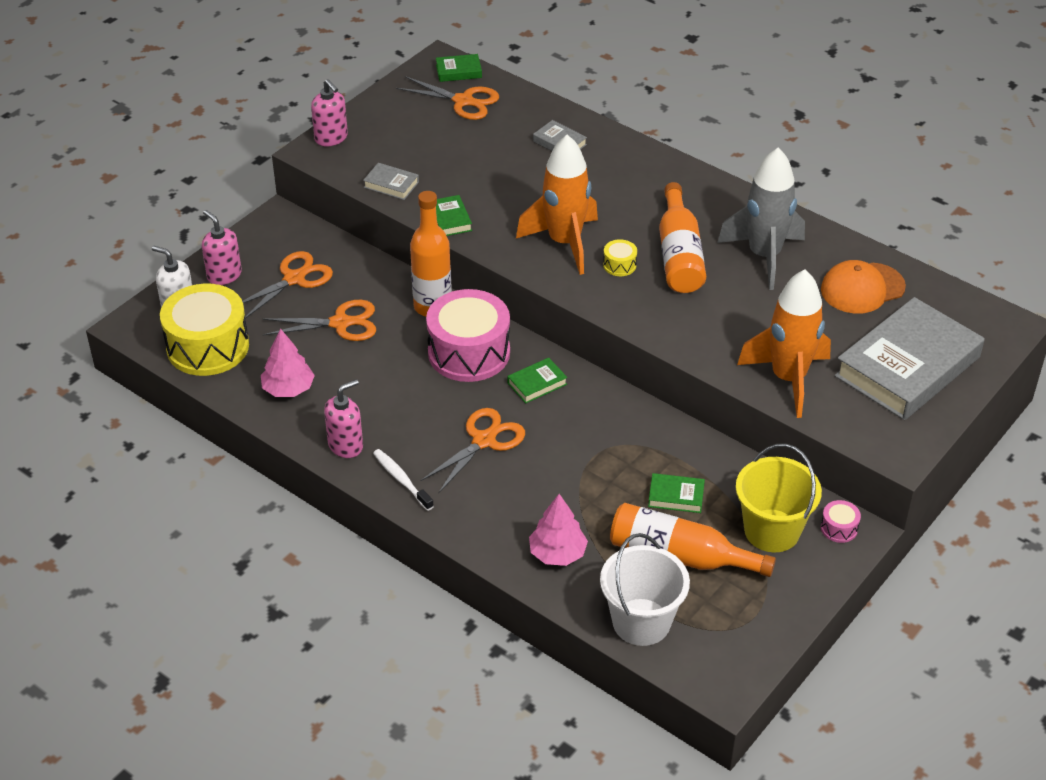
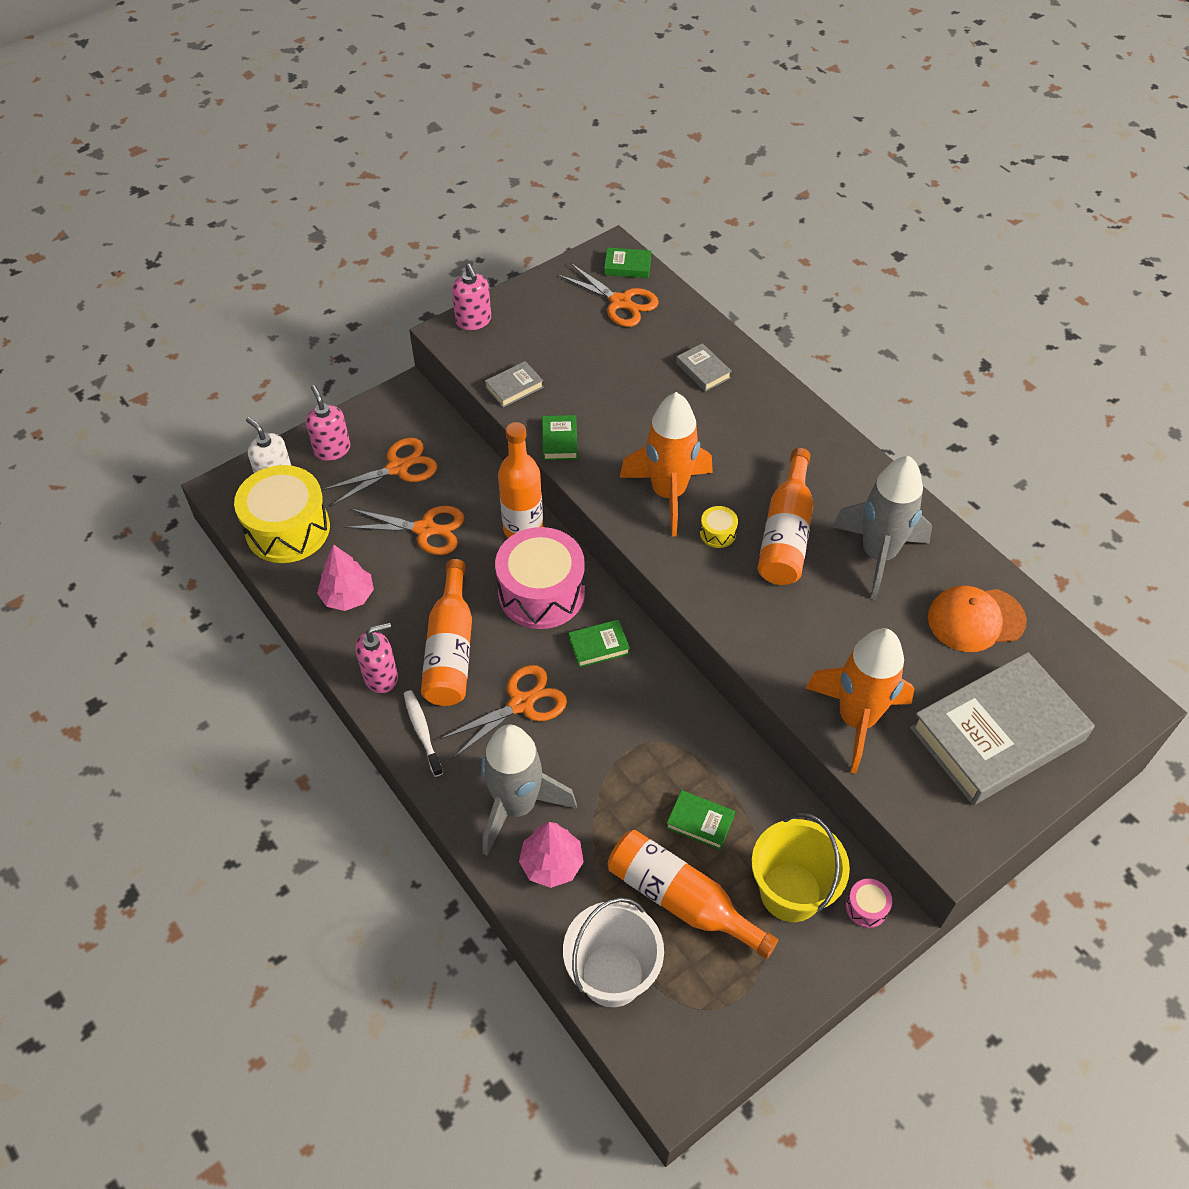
camera: 15 degrees right, 10 degrees up
grey book [363,163,419,200] -> grey book turned 75 degrees counterclockwise [485,361,544,407]
none -> orange bottle [421,559,472,706]
none -> grey rocket [481,725,577,856]

